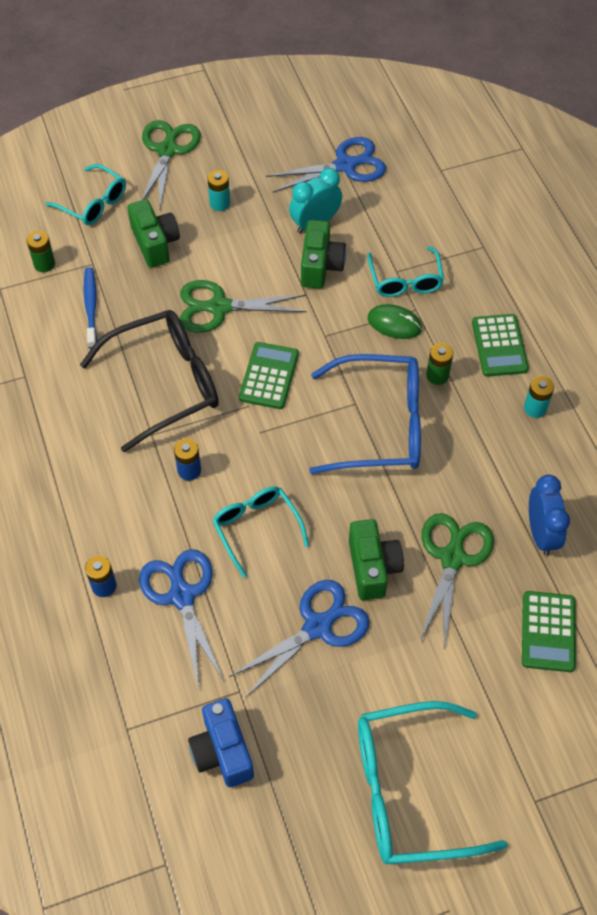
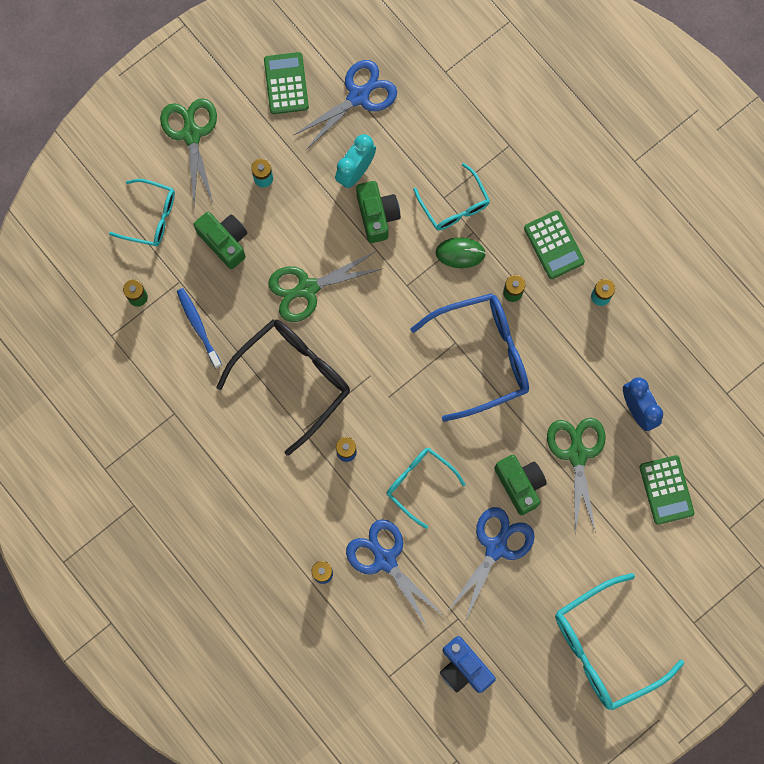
camera: 20 degrees left, 20 degrees up
green calculator [239,342,299,409] -> green calculator moved to [264,52,309,114]

